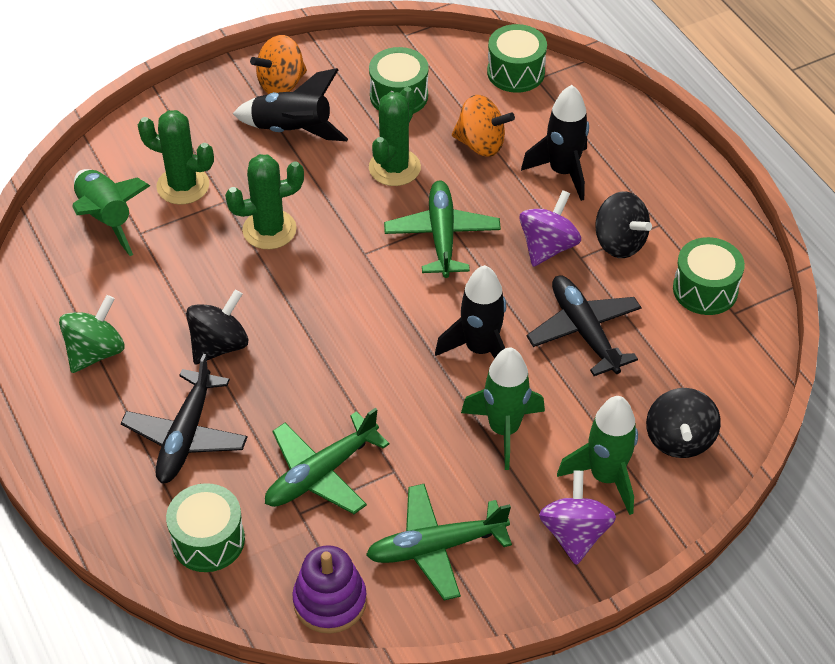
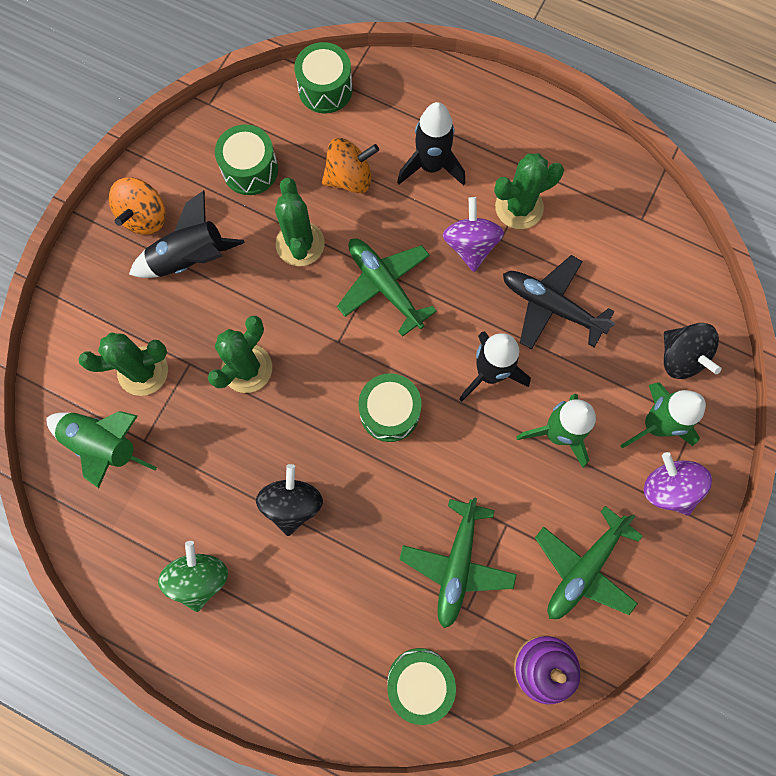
camera: 35 degrees left, 25 degrees up
black plane [121,354,247,483] -> none
black spinning top [595,191,652,258] -> green cactus [494,154,564,229]
green drum [673,237,745,315] -> green drum moved to [358,373,422,442]

